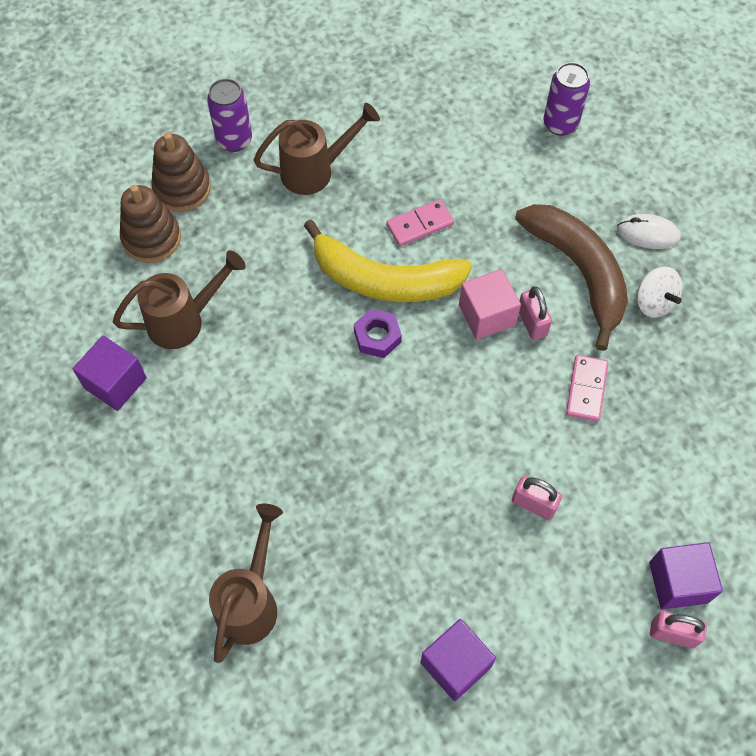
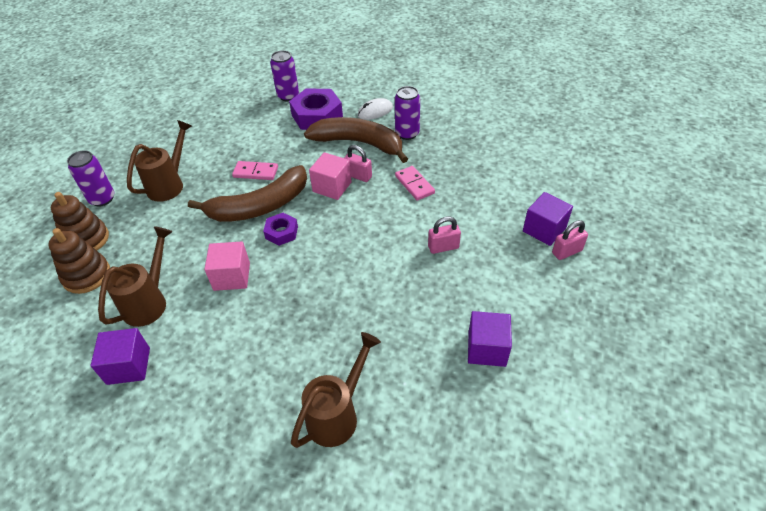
camera: 40 degrees left, 15 degrees down
brown watering can [209,503,283,663] -> brown watering can turned 60 degrees clockwise [291,332,381,448]
yellow banana [304,219,472,302] -> brown banana [188,165,307,222]
pink domino [386,199,454,246] -> pink domino turned 75 degrees clockwise [232,161,278,180]
white spinning top [637,267,683,318] -> purple can [395,86,420,140]
none -> pink cube [204,241,250,291]
none -> purple nut [289,88,343,130]

